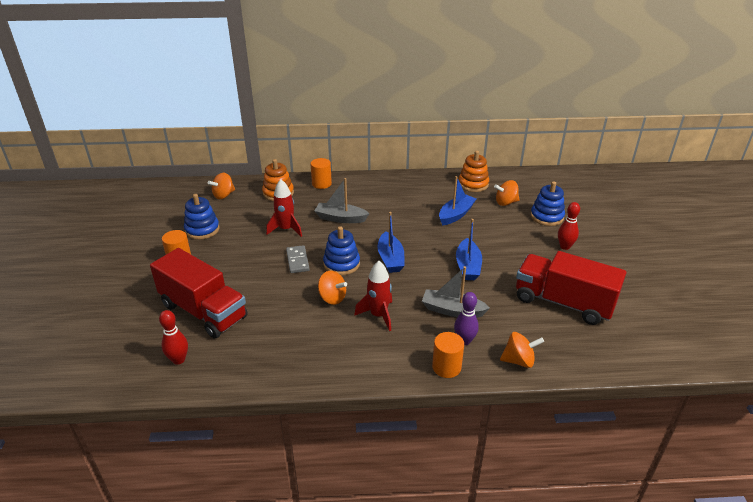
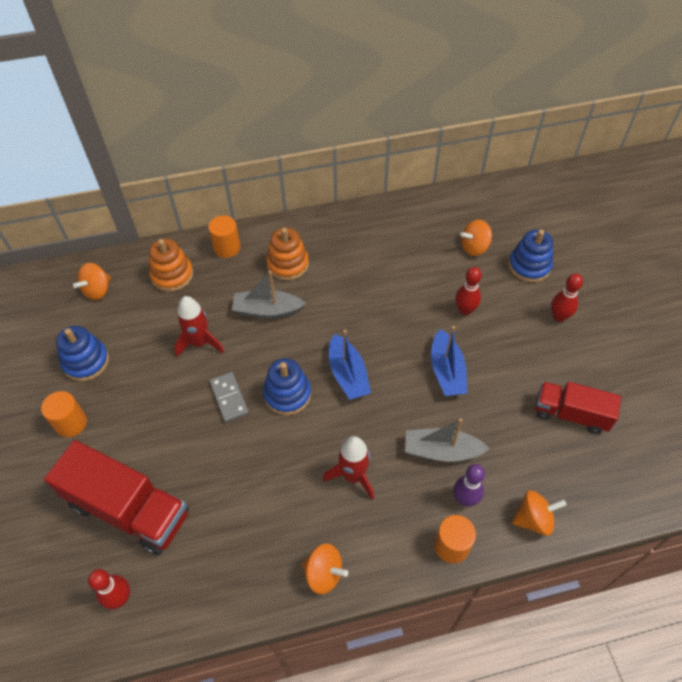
camera: 10 degrees left, 20 degrees up
orange spinning top [318,271,347,305] -> orange spinning top moved to [302,543,348,595]
blue boat [439,176,476,226] -> none
orange stacking toy [459,151,489,192] -> orange stacking toy moved to [266,228,309,281]
red truck [516,251,626,325] -> red truck [535,382,621,434], size x0.63
none -> red bowling pin [455,267,482,315]

